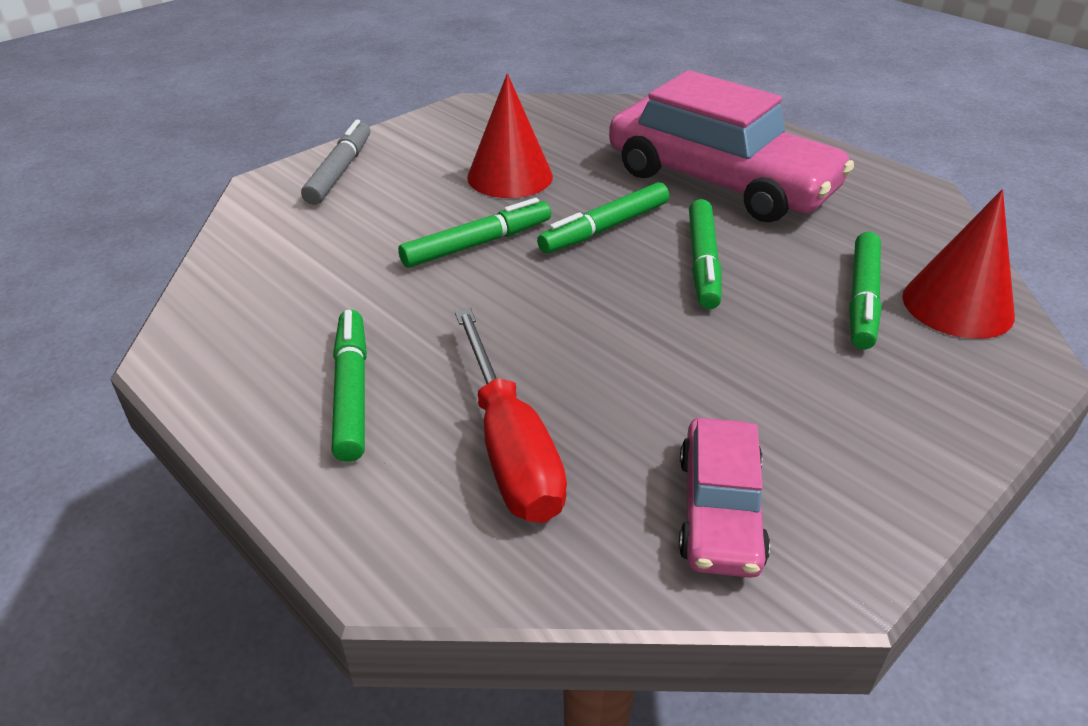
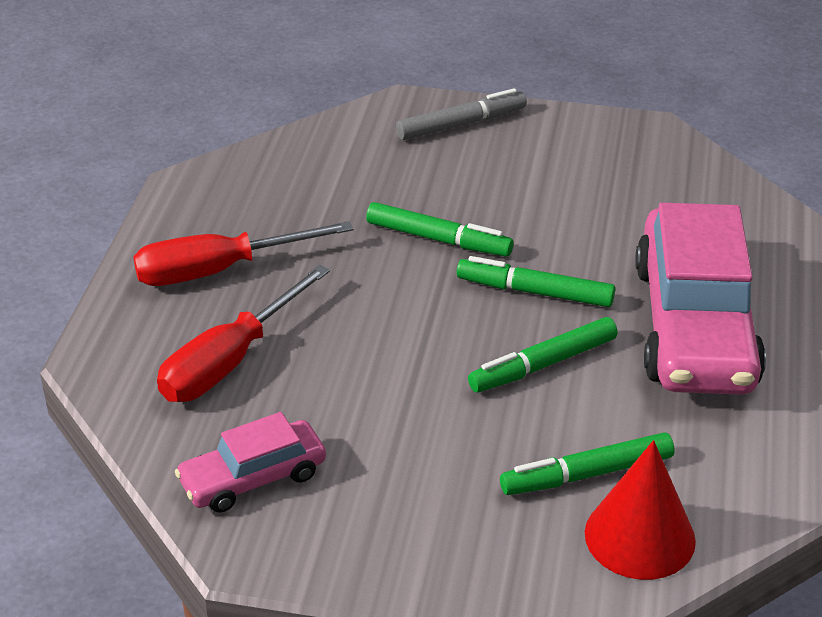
camera: 55 degrees right, 0 degrees up
green marker [331,310,367,462] -> red screwdriver [133,221,353,286]
red cone [467,73,553,198] -> none

